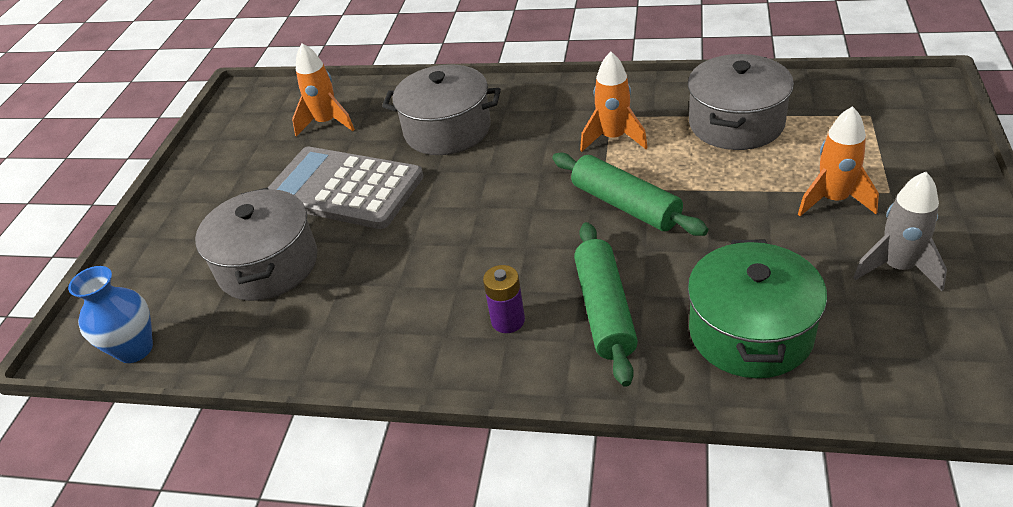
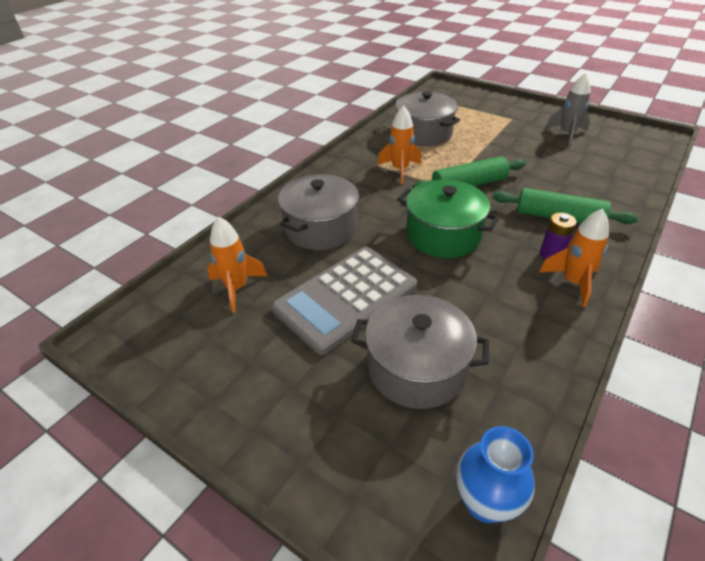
camera: 70 degrees left, 0 degrees up
green pot [687,240,828,378] -> green pot moved to [397,180,500,258]
orange rocket [798,106,879,216] -> orange rocket moved to [539,209,609,307]

